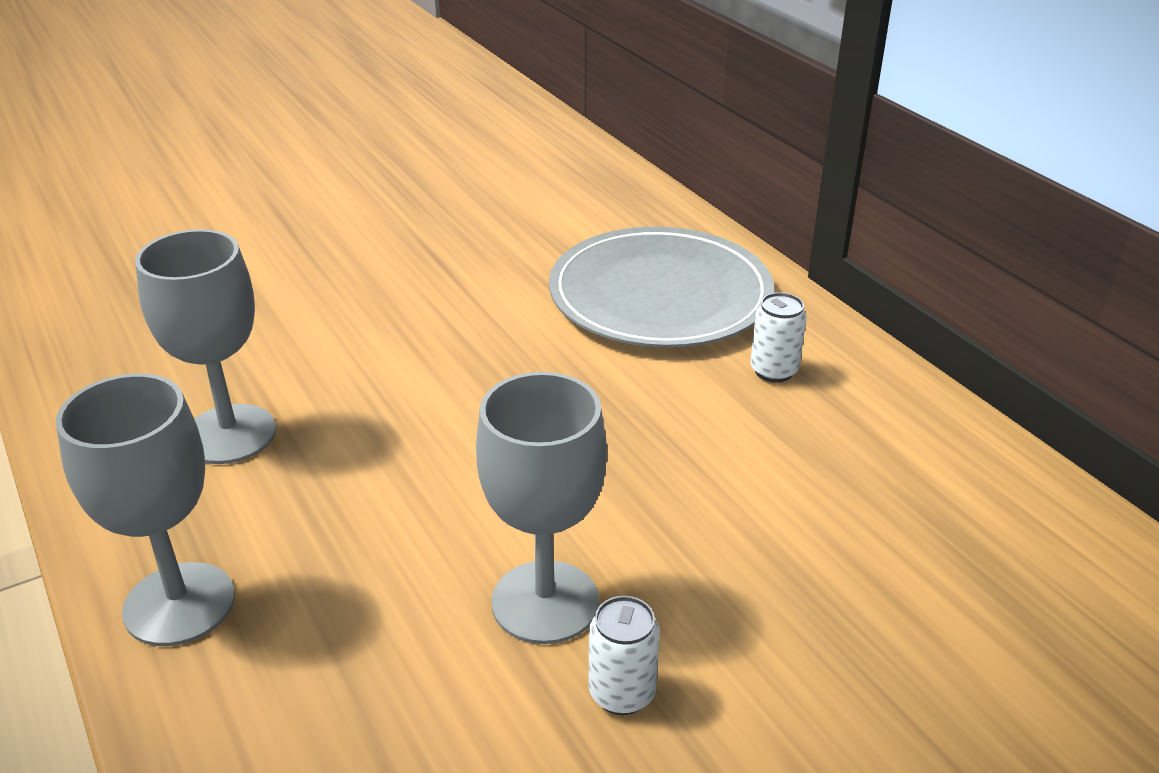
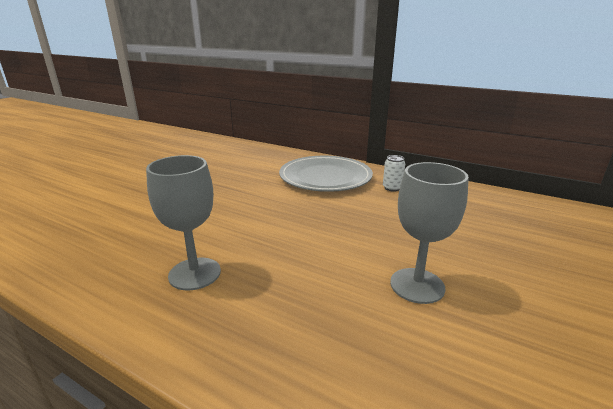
camera: 30 degrees left, 10 degrees down
grey goblet [56,374,235,646] -> none
white can [589,596,660,715] -> none

